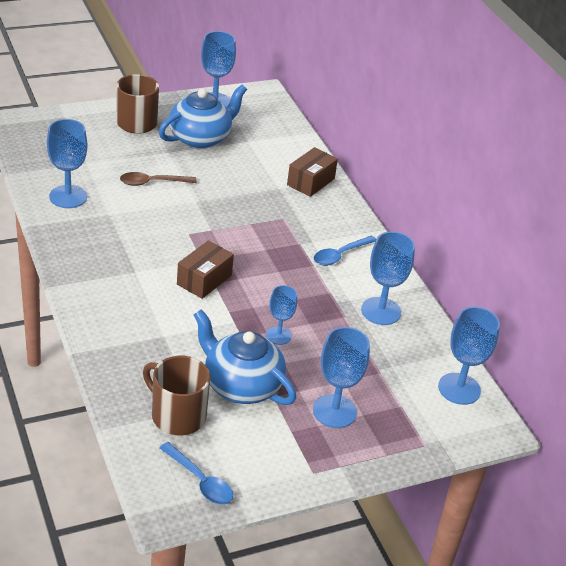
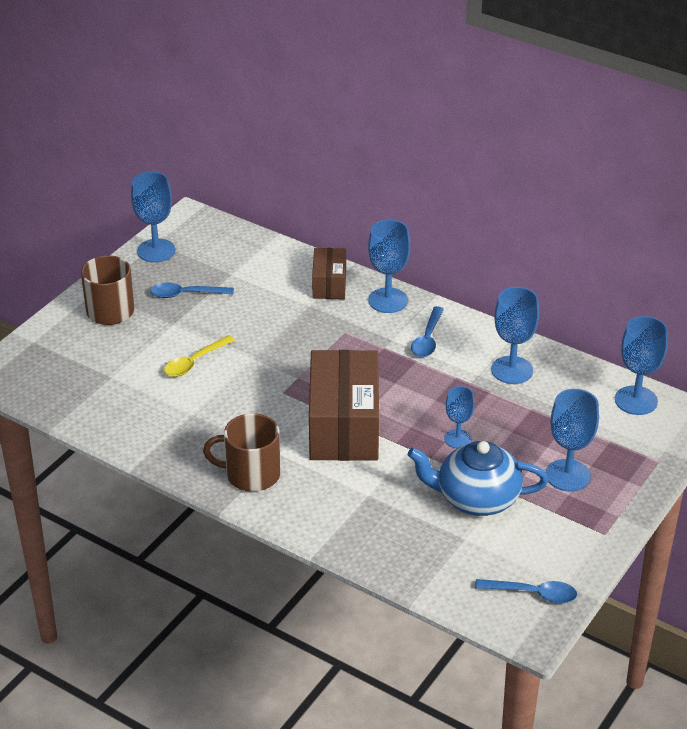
camera: 30 degrees left, 0 degrees up
blue goblet [47,119,87,208] -> blue goblet moved to [368,220,410,313]
brown spoon [120,172,197,186] -> yellow spoon [164,335,235,377]
brown mug [143,356,210,435] -> brown mug moved to [203,413,280,492]
blue teapot [159,85,247,149] -> blue spoon [150,283,234,298]
brown box [177,240,234,299] -> brown box [309,350,379,461], size x1.89

